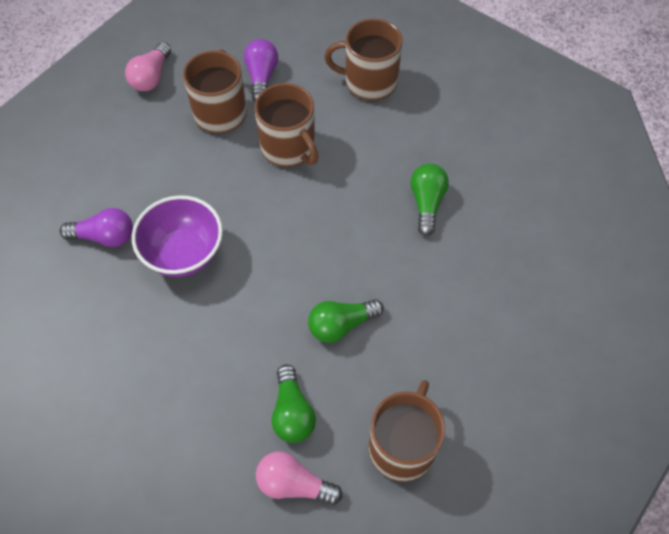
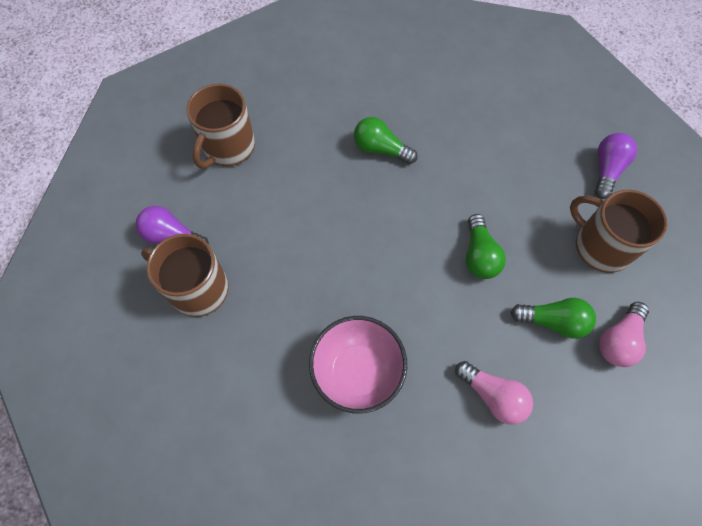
camera: 70 degrees left, 5 degrees up
purple light bulb [60,208,133,247] -> purple light bulb moved to [595,133,637,199]
pink light bulb [125,42,171,91] -> pink light bulb moved to [455,361,533,425]
purple bowl [132,195,223,277] -> pink bowl [309,316,407,414]
brown mug [254,83,318,167] -> none

